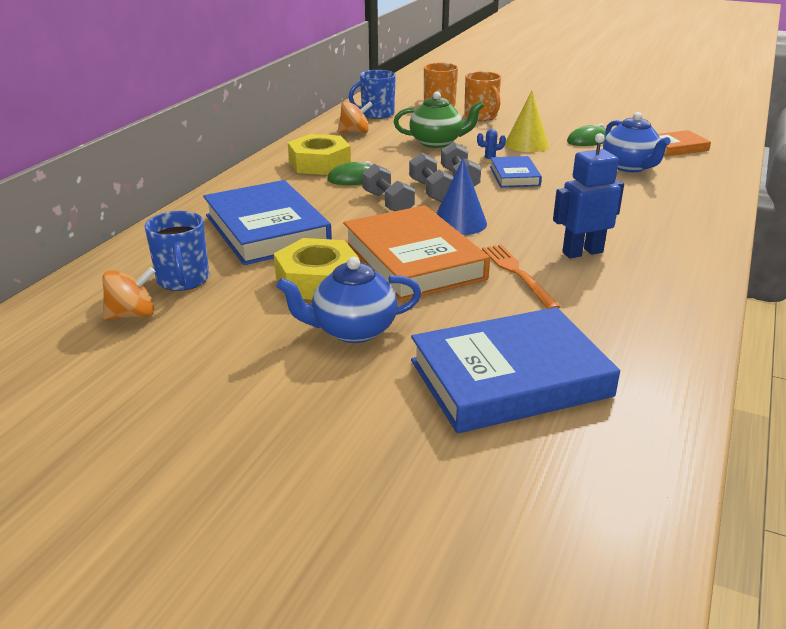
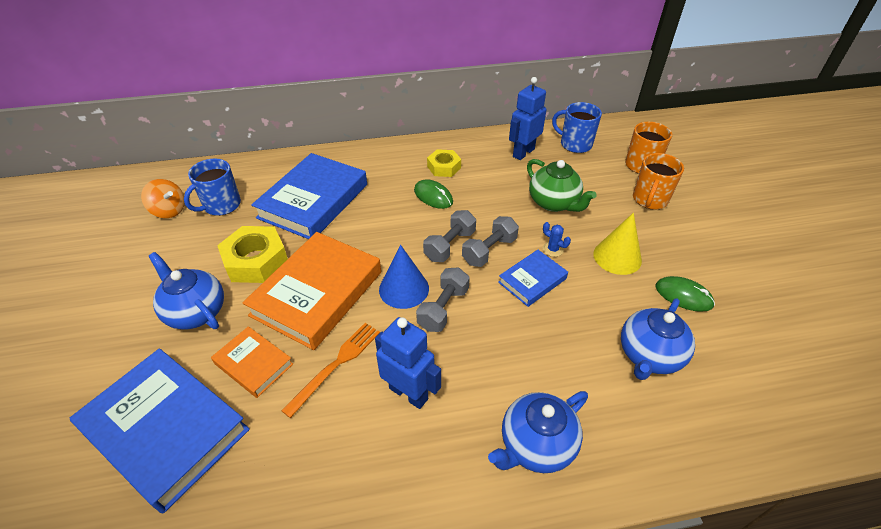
camera: 55 degrees right, 15 degrees up
yellow nut [288,134,351,175] -> yellow nut [427,149,461,177], size x0.62
orange spinning top [338,101,373,133] -> blue robot [509,77,547,160]
grey dumbbell [362,164,415,211] -> grey dumbbell moved to [416,267,470,332]
orange book [658,130,711,157] -> orange book moved to [211,326,293,398]
none -> blue teapot [488,391,588,473]

